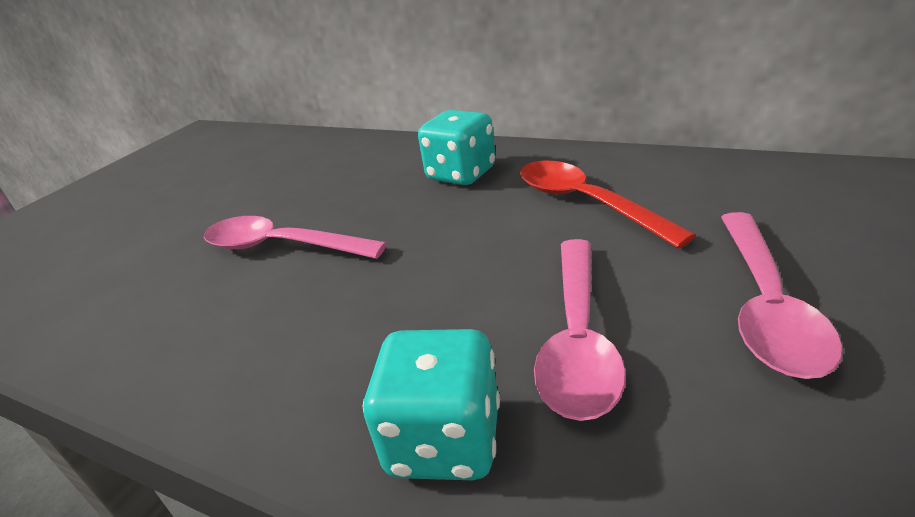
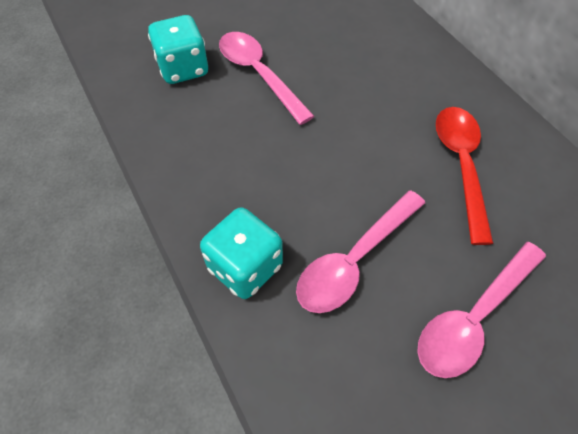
camera: 30 degrees right, 25 degrees up
turquoise dice [418,110,496,185] -> turquoise dice moved to [148,15,208,84]

